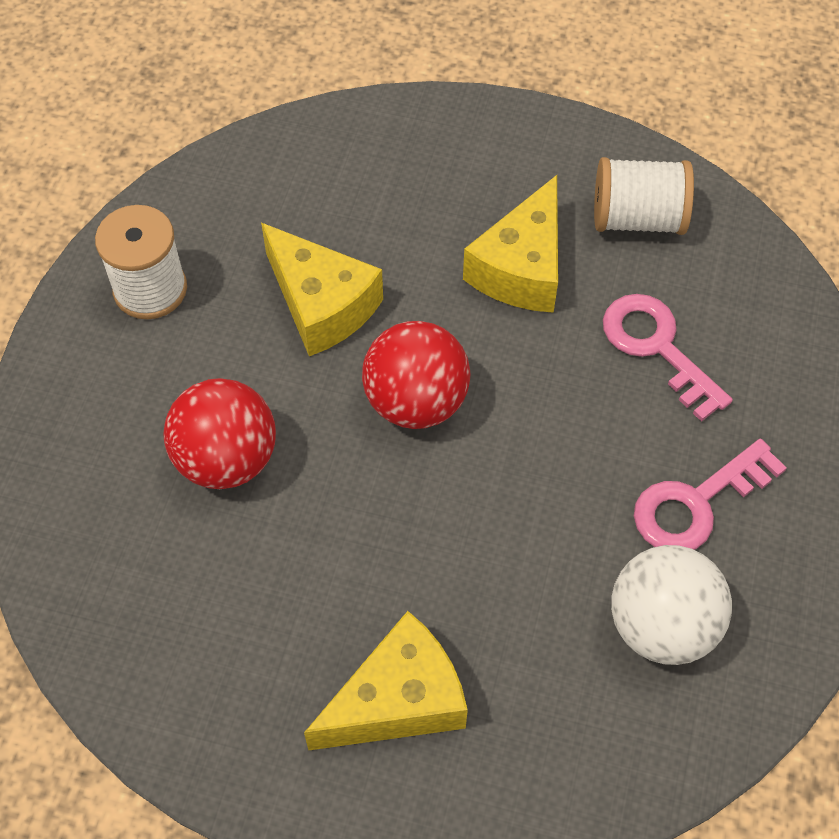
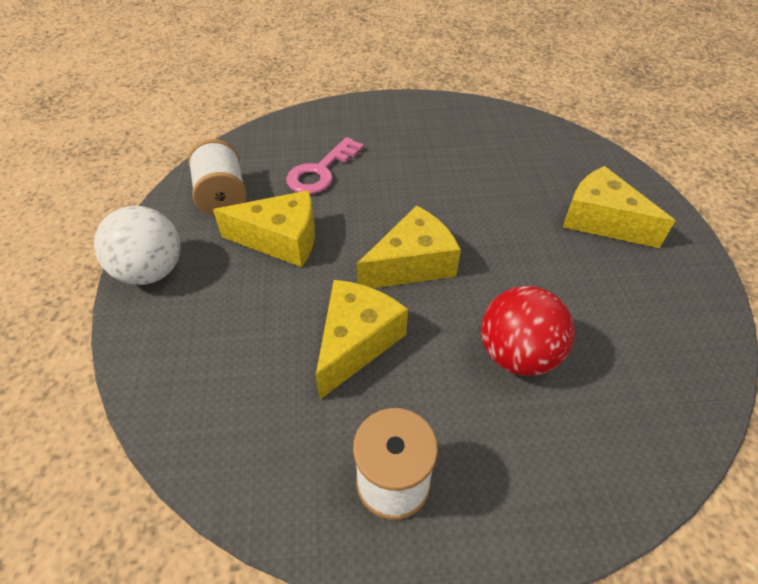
camera: 110 degrees left, 10 degrees down
red ball [362,321,470,429] -> yellow cheese [357,205,461,288]
white ball [611,545,732,665] -> white ball moved to [94,206,180,285]
pink key [634,439,787,550] -> none

